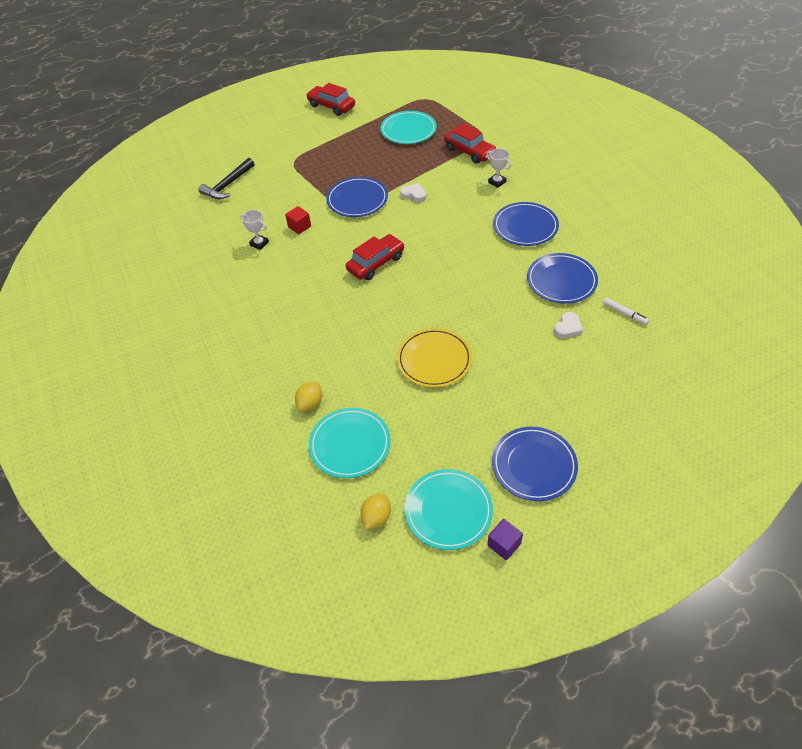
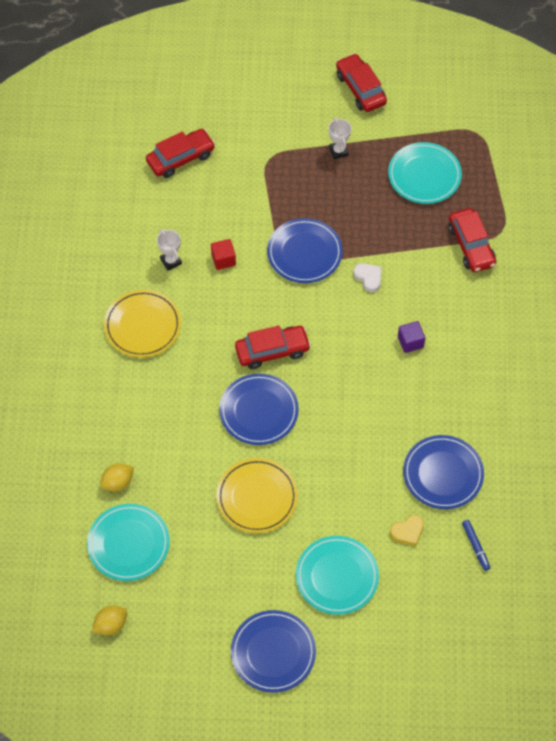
camera: 25 degrees right, 10 degrees up
black hammer [199,158,255,199] -> red car [146,129,215,178]
turquoise plate [405,469,493,550] -> turquoise plate moved to [296,536,379,615]
white trophy [487,148,511,188] -> white trophy moved to [329,117,351,159]
purple cube [487,519,523,560] -> purple cube moved to [398,321,425,353]
blue plate [493,202,559,246] -> blue plate moved to [219,374,299,445]
white heart [554,312,583,338] -> yellow heart [390,515,424,546]
white marker [603,298,649,325] -> blue marker [462,520,490,571]
none -> yellow plate [104,290,181,358]

